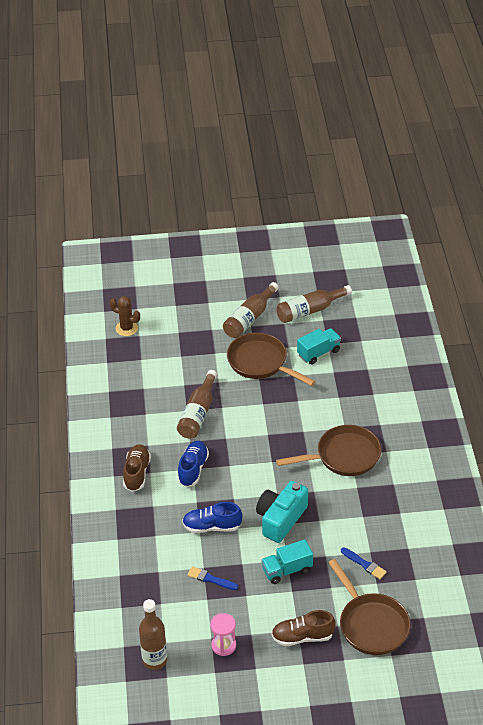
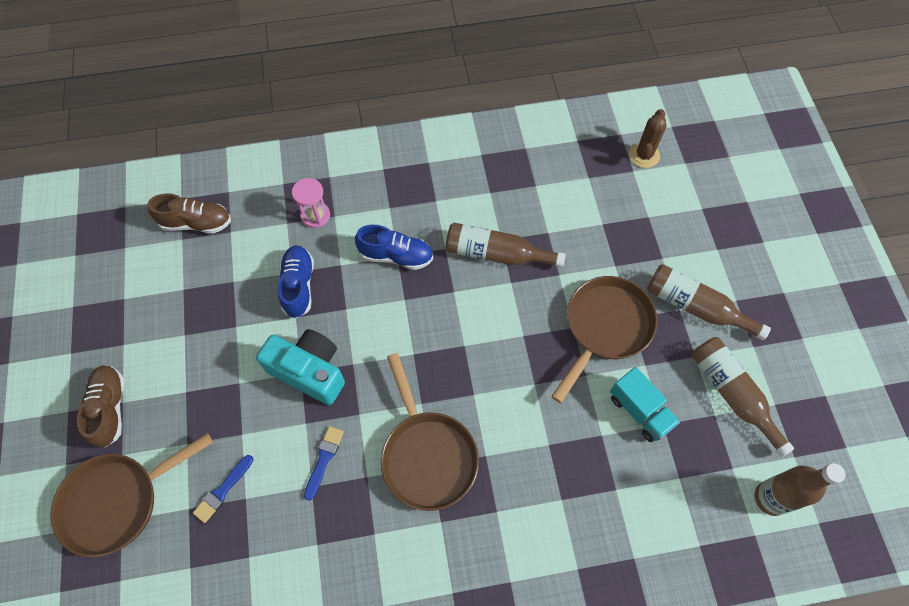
camera: 85 degrees right, 20 degrees up
brown shoe [123,444,151,492] -> brown shoe moved to [148,193,231,233]
brown bottle [139,599,167,670] -> brown bottle moved to [755,463,846,516]
blue brush [187,566,238,590] -> blue brush moved to [304,426,344,501]
pink hourglass [210,613,236,656] -> pink hourglass moved to [292,178,330,228]
turquoise truck [261,539,313,584] -> none

